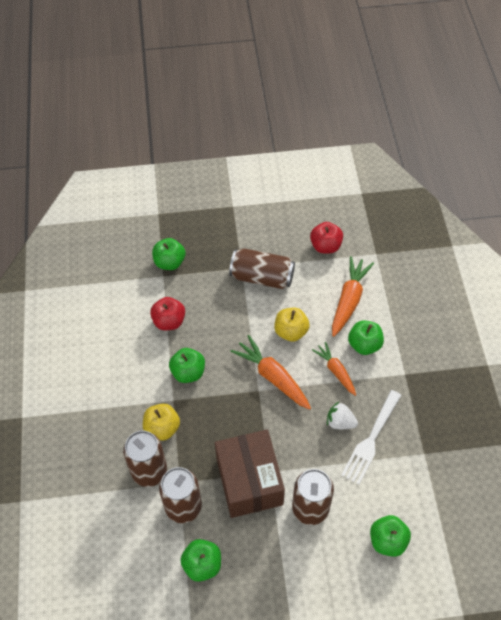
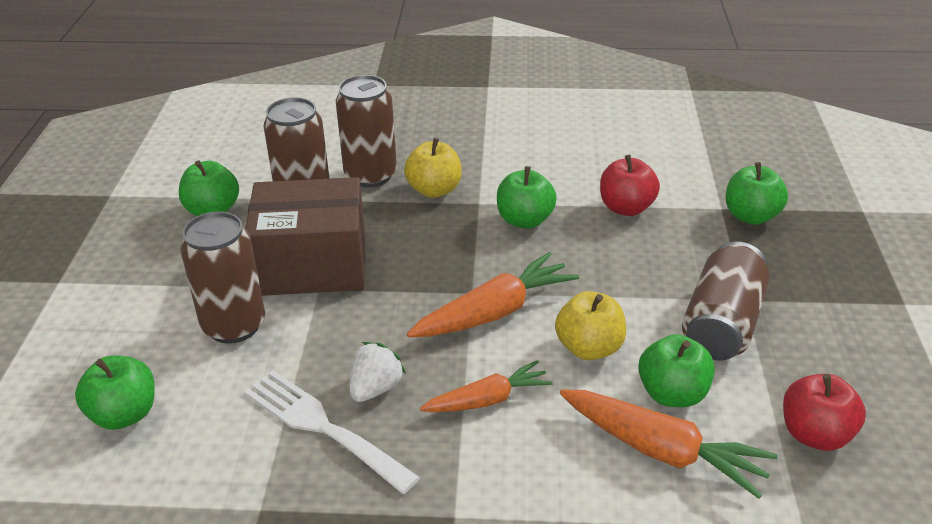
camera: 100 degrees right, 20 degrees down
green apple [348,320,384,355] -> green apple moved to [638,334,715,407]

